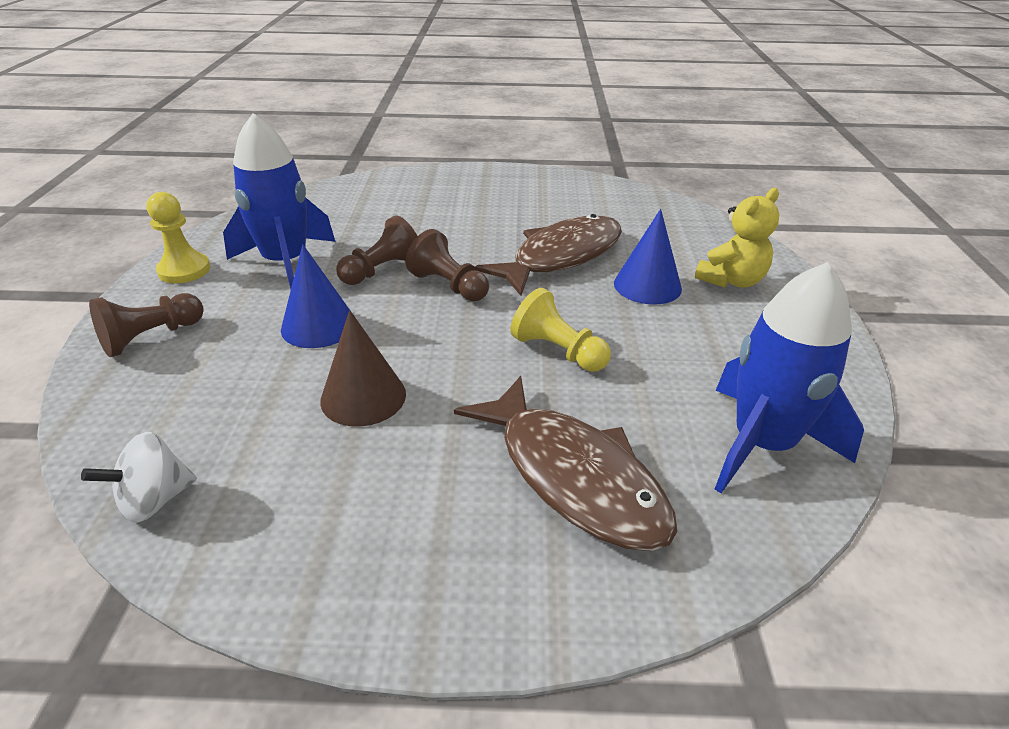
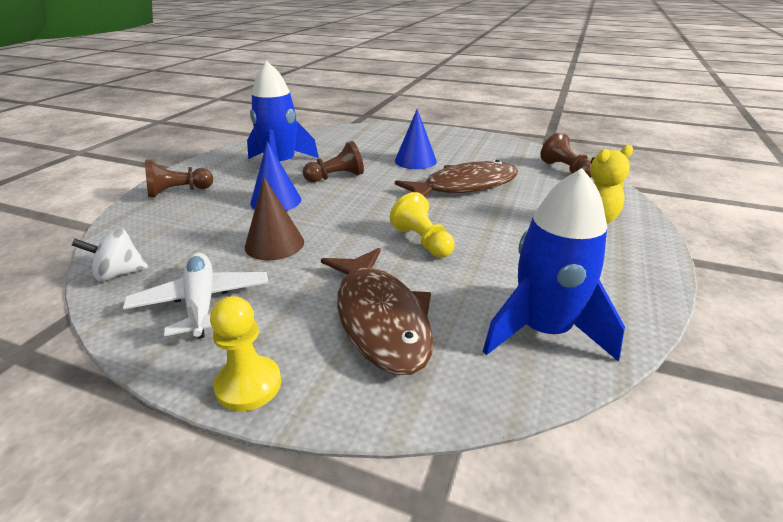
camera: 20 degrees right, 5 degrees down
yellow pawn [146,192,210,283] -> yellow pawn moved to [210,296,281,411]
brown pawn [406,229,489,301] -> brown pawn moved to [540,132,592,178]
blue cone [614,209,682,304] -> blue cone moved to [395,109,437,169]
none -> white plane [123,253,269,339]

